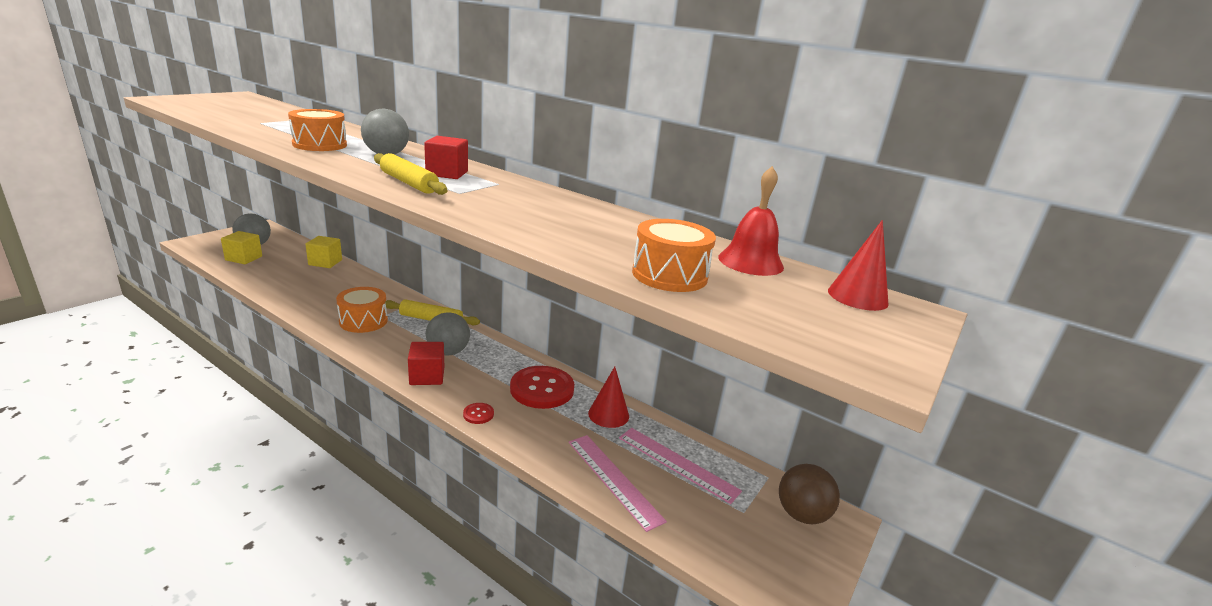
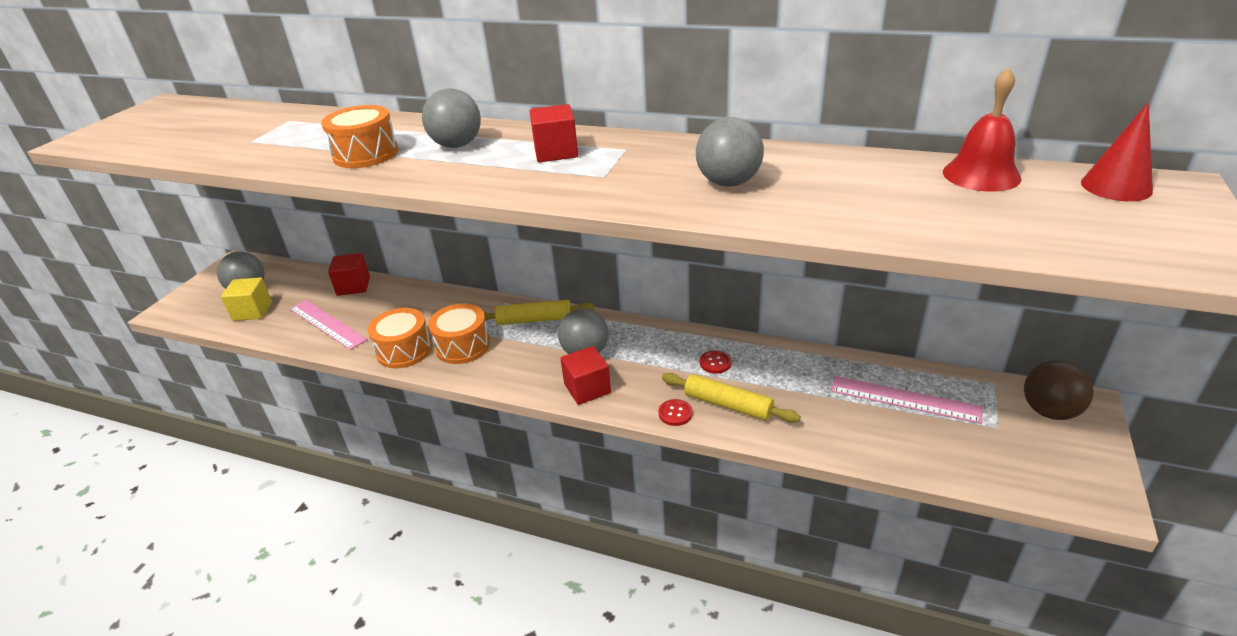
camera: 10 degrees left, 10 degrees up
yellow cube [305,236,342,268] -> red cube [328,253,370,296]
yellow rolling pin [374,153,448,195] -> yellow rolling pin moved to [662,373,801,423]
red button [510,366,574,409] -> red button [700,350,731,374], size x0.44
pink ruler [569,435,667,532] -> pink ruler moved to [289,300,368,350]
red cone [588,367,629,428] -> none
orange drum [632,219,716,292] -> orange drum moved to [368,308,432,368]
none -> grey ball [696,117,764,186]

